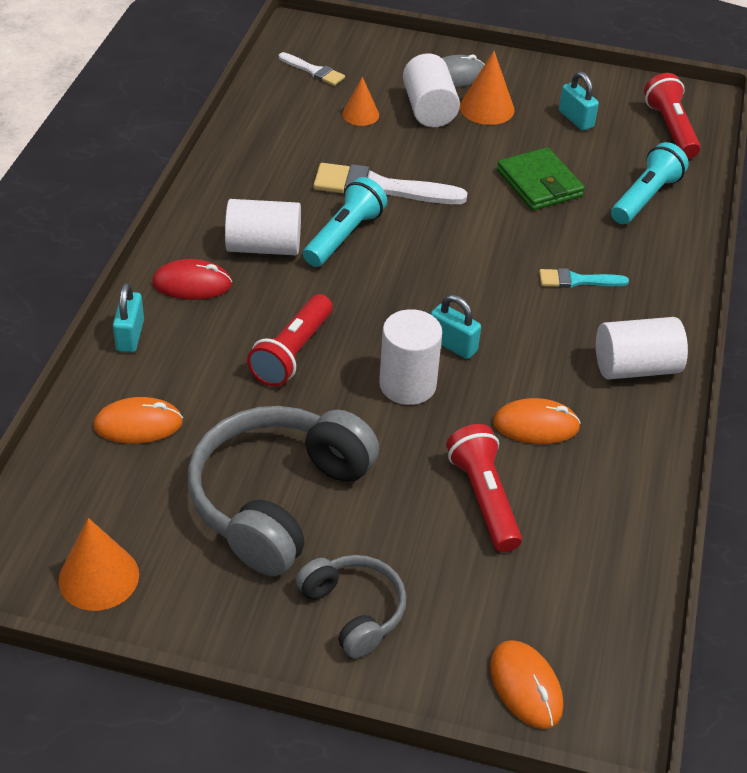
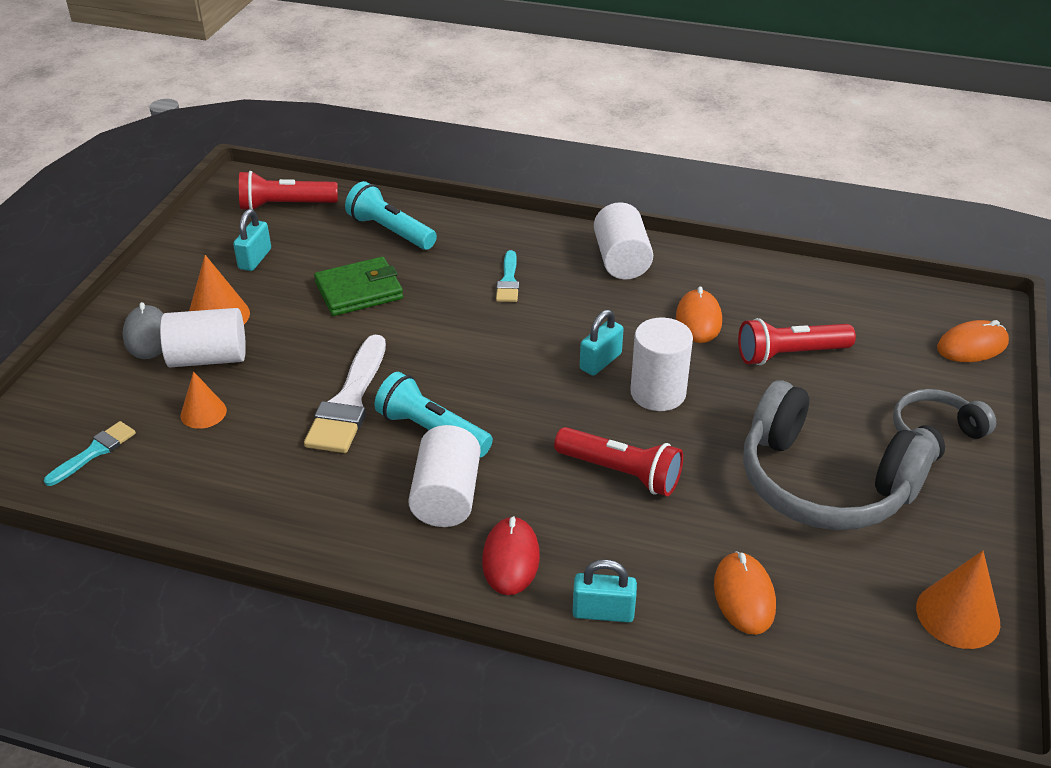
camera: 85 degrees left, 5 degrees down
white brush [279,52,345,86] -> turquoise brush [44,421,136,486]
turquoise padlock [559,71,599,131] -> turquoise padlock turned 45 degrees counterclockwise [233,209,271,271]

